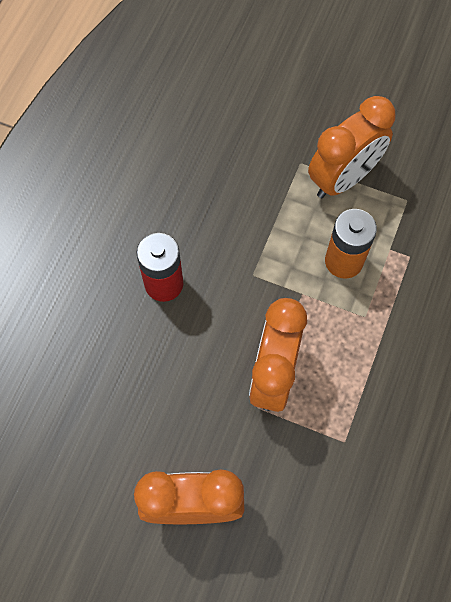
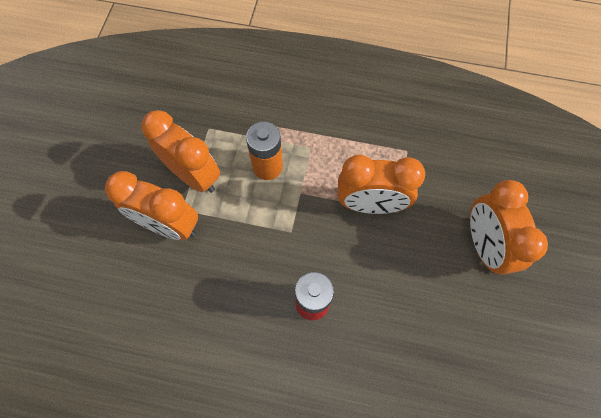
camera: 100 degrees left, 0 degrees up
none -> orange clock [105,171,198,240]

